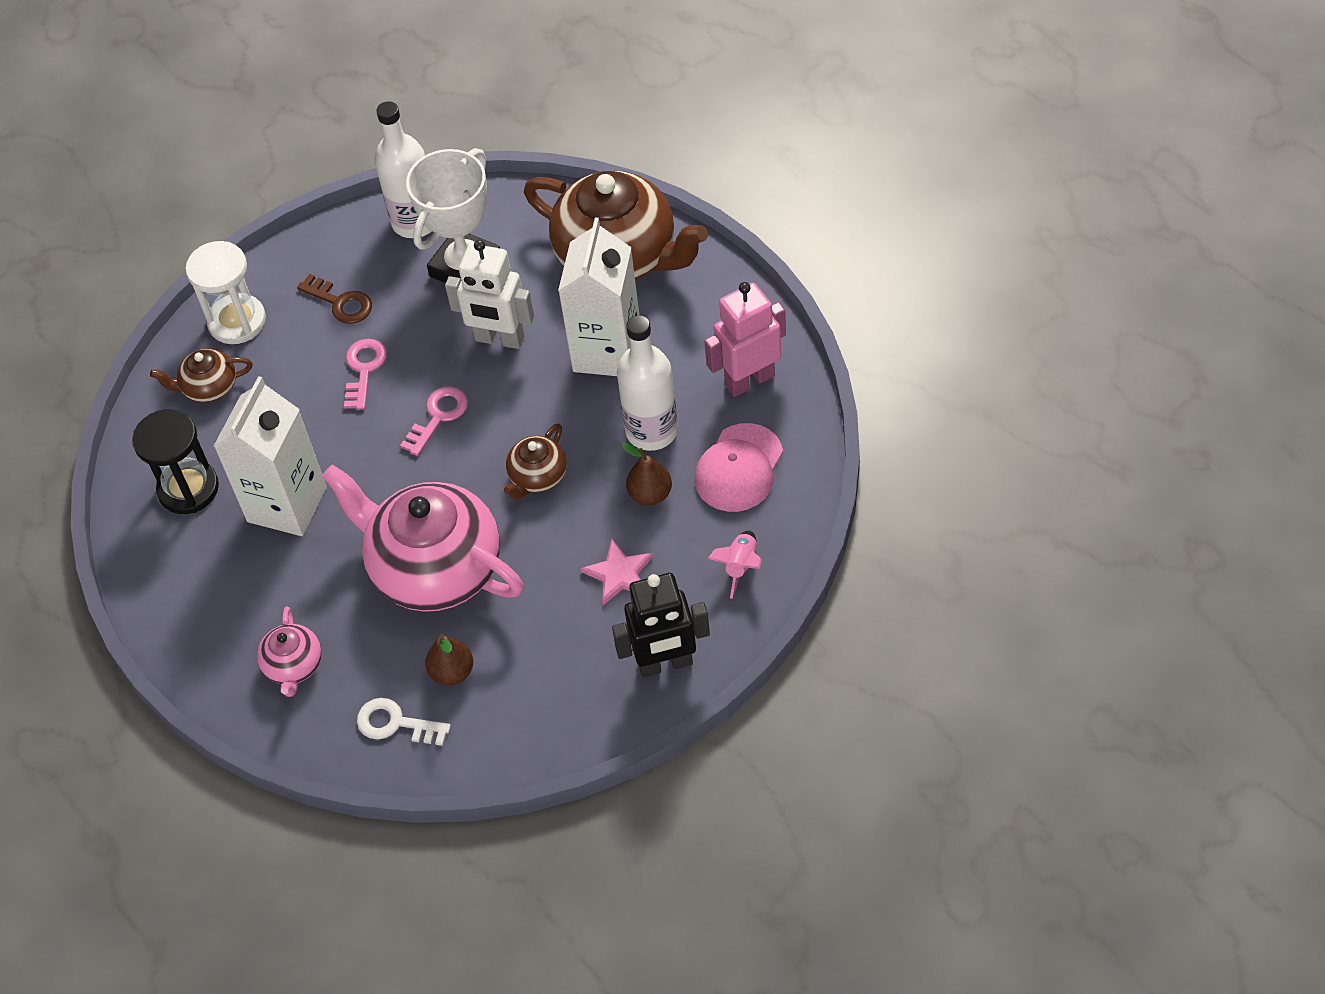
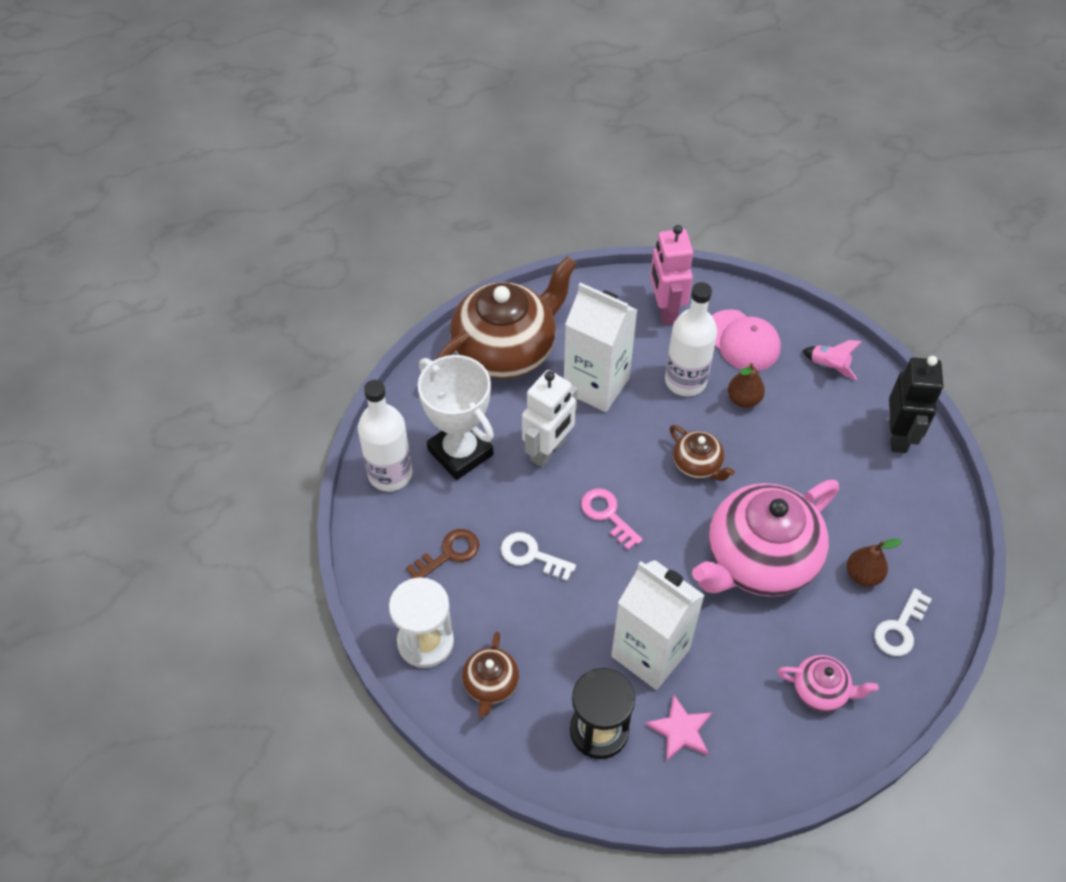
camera: 75 degrees left, 0 degrees up
pink key [344,339,387,410] -> white key [501,532,576,581]
pink star [580,538,653,605] -> pink star moved to [645,695,712,761]

